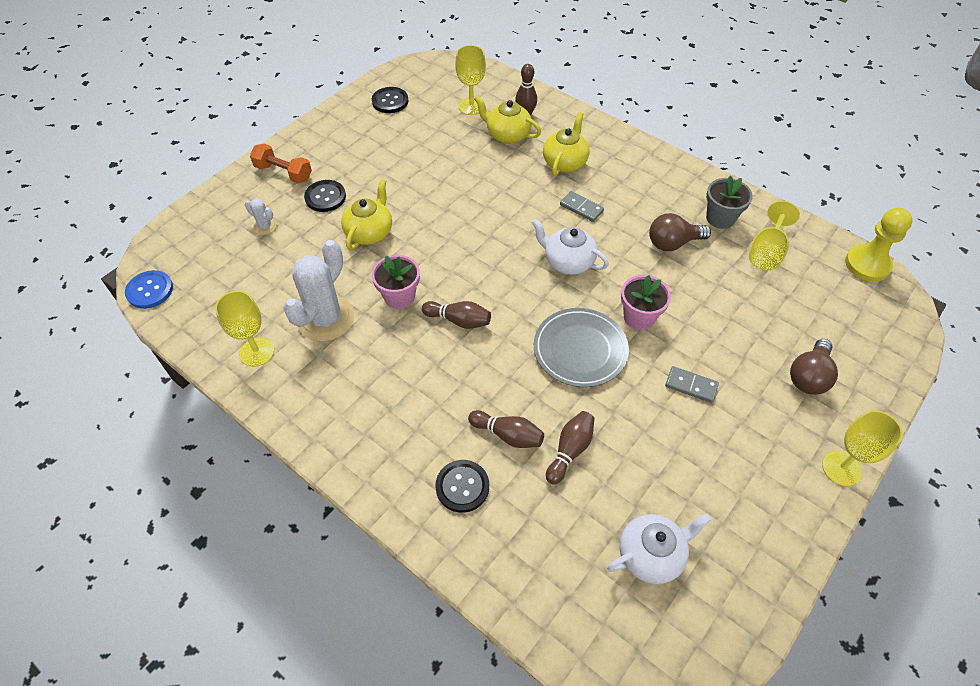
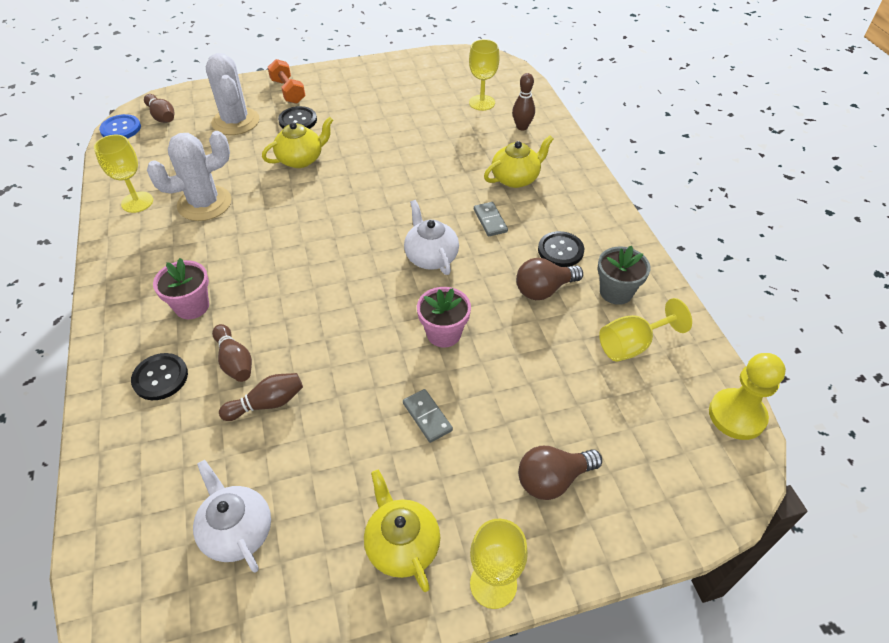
camera: 35 degrees right, 5 degrees down
white cactus [245,199,277,235] -> white cactus [206,53,259,135], size x2.22
pink flower pot [371,255,420,309] -> pink flower pot moved to [153,258,209,319]
black button [372,87,408,113] -> black button moved to [538,231,584,267]
brown bowling pin [422,301,491,329] -> brown bowling pin moved to [144,94,174,123]
yellow teapot [474,95,541,144] -> yellow teapot moved to [364,469,440,592]
grey plate [534,308,629,387] -> none
white teapot [607,513,712,584] -> white teapot turned 135 degrees counterclockwise [193,460,271,572]
brown light bulb [649,213,711,251] -> brown light bulb turned 45 degrees counterclockwise [516,258,583,300]

